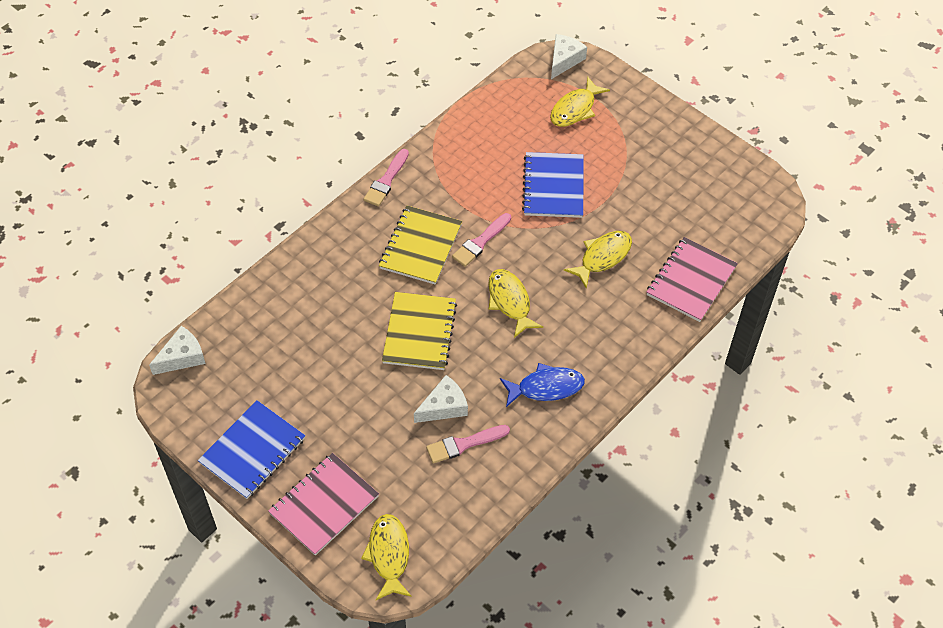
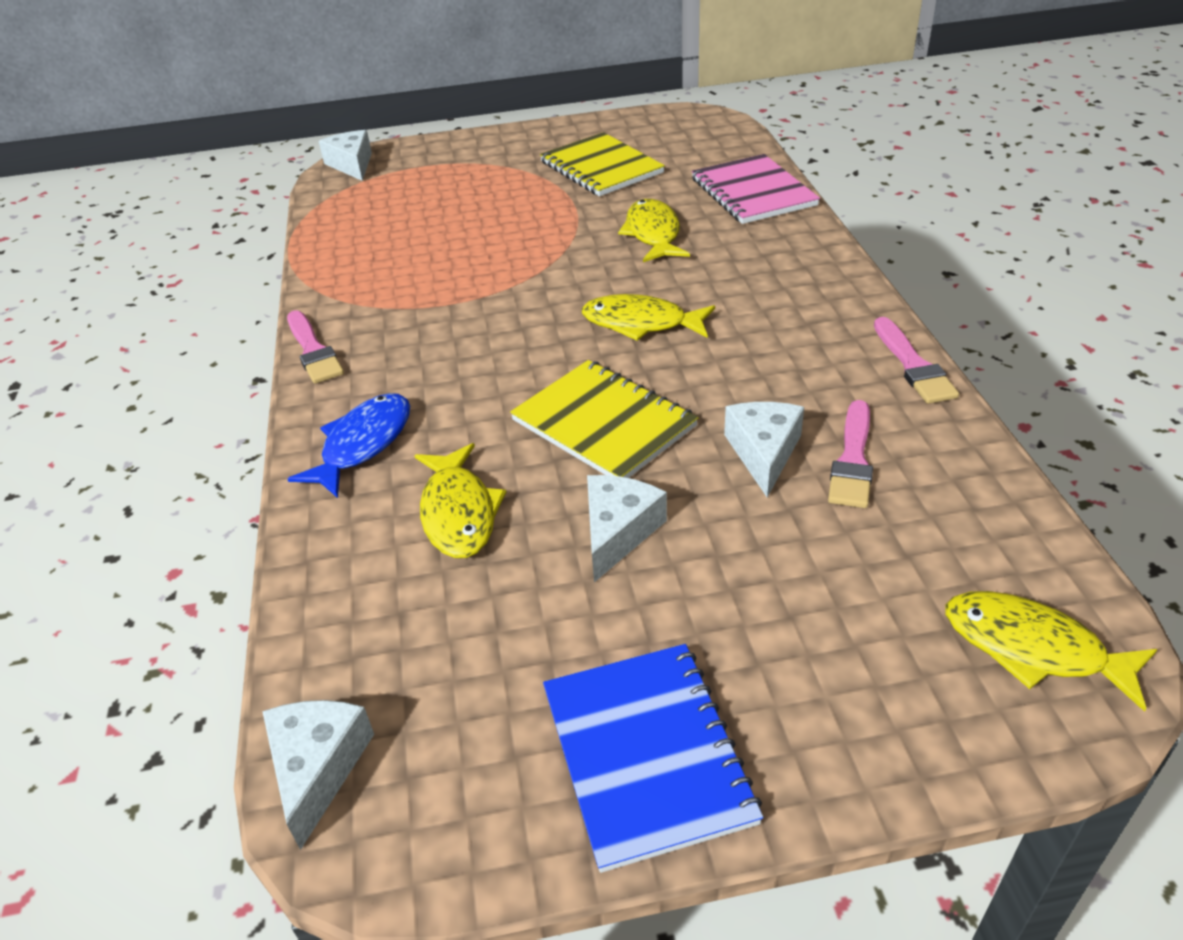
camera: 50 degrees left, 15 degrees down
pink notebook [268,453,379,556] -> none
yellow notebook [379,206,462,285] -> yellow notebook moved to [540,132,665,196]
pink brush [452,213,511,267] -> pink brush moved to [874,317,959,404]
blue fish [500,363,585,407] -> blue fish moved to [288,393,410,498]
blue notebook [522,152,583,218] -> none
yellow fish [550,76,610,127] -> yellow fish moved to [415,443,506,558]
none -> white cheese [587,475,667,582]

